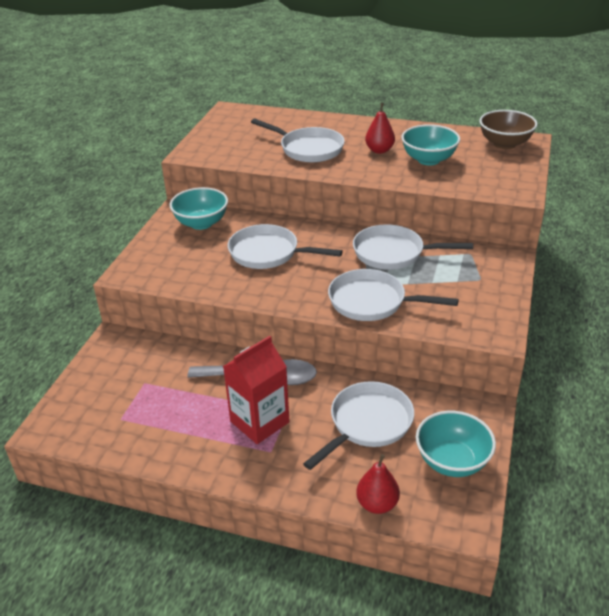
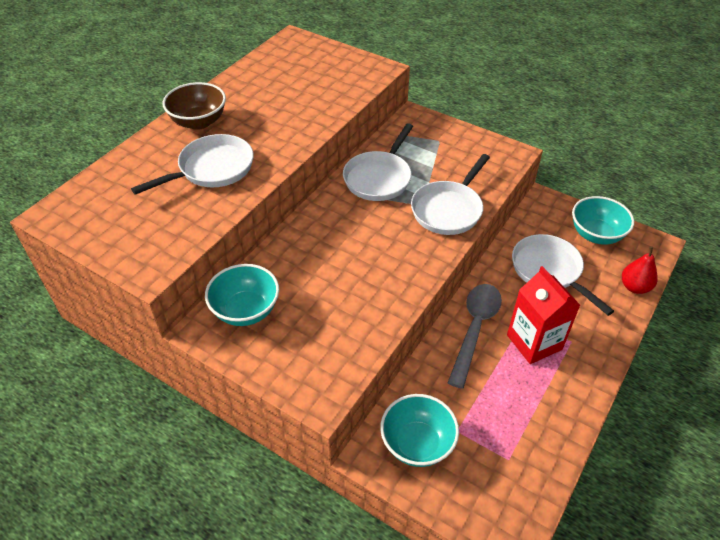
camera: 75 degrees left, 10 degrees up
white pan [228,224,343,269] -> none
red pear [365,103,395,154] -> none
turquoise bowl [401,124,460,165] -> turquoise bowl moved to [380,394,459,467]
brown bowl [479,110,538,149] -> brown bowl moved to [163,82,226,130]

